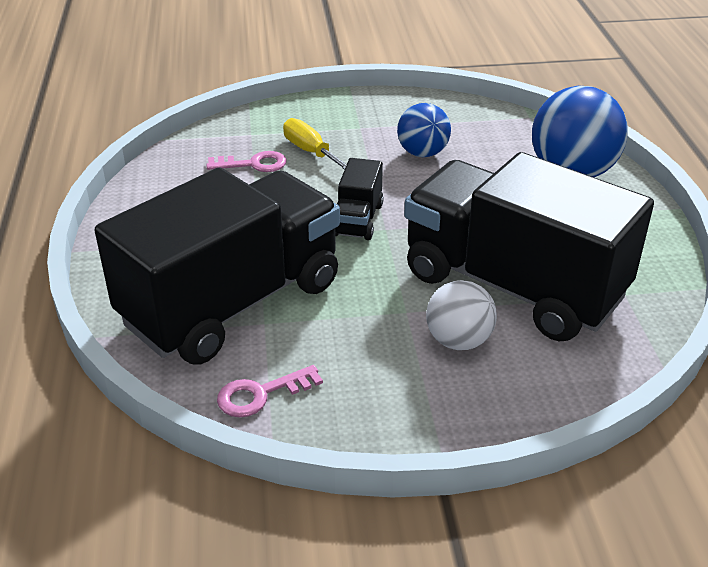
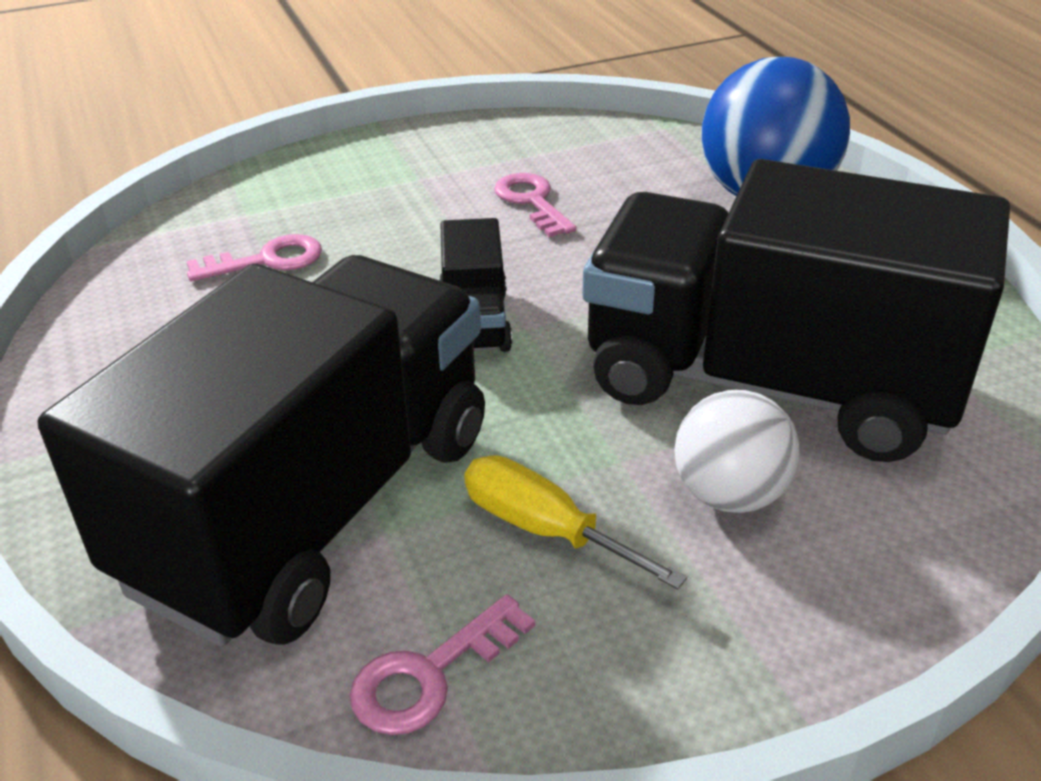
camera: 15 degrees left, 0 degrees up
yellow screwdriver [283,118,347,170] -> yellow screwdriver moved to [465,455,687,589]
blue ball [397,103,451,157] -> pink key [494,173,576,237]

